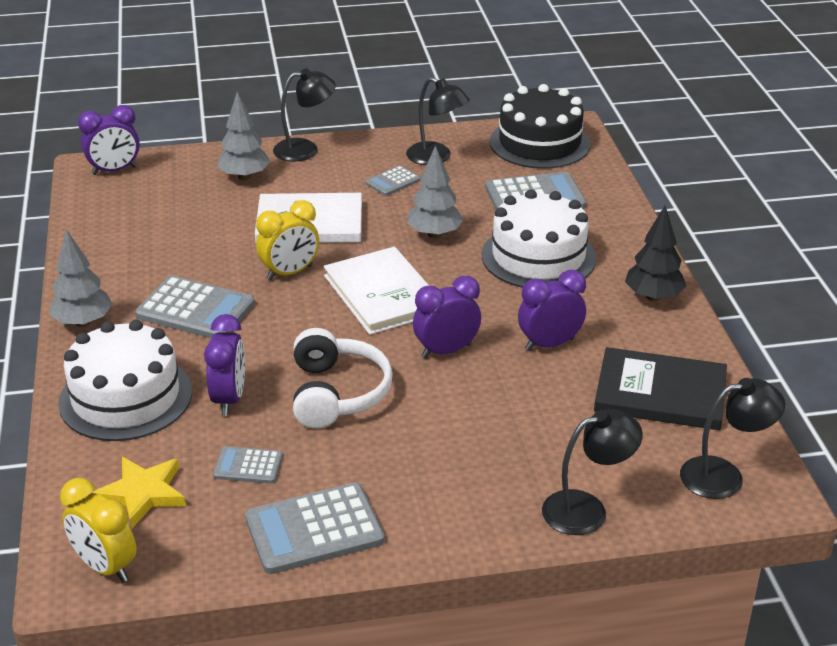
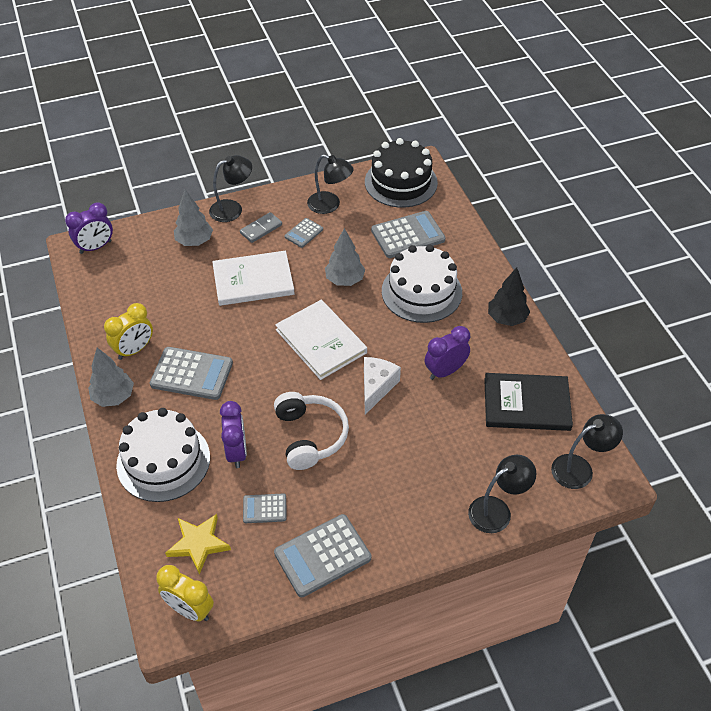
camera: 10 degrees left, 15 degrees up
yellow clock [256,200,319,280] -> yellow clock moved to [104,303,153,360]
purple clock [413,276,481,359] -> white cheese [364,357,401,415]
none -> grey domino [240,212,282,243]

